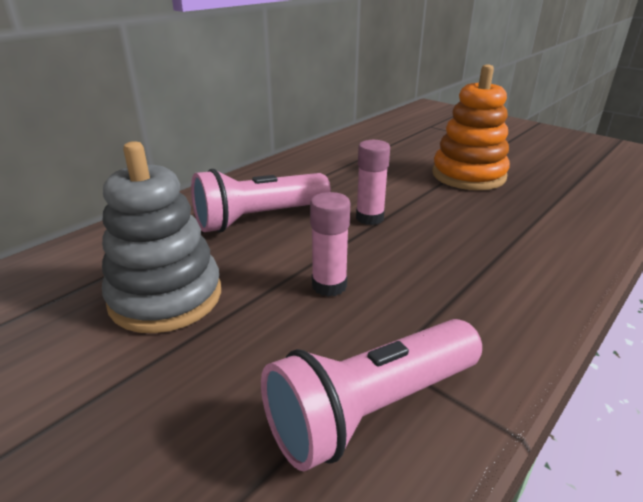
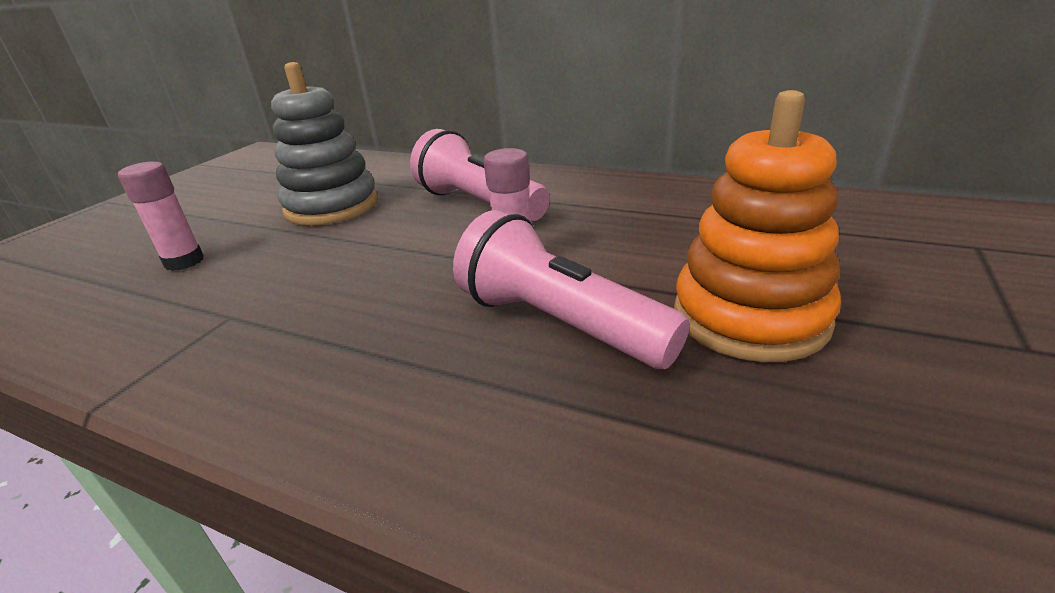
camera: 75 degrees right, 0 degrees up
pink flashlight [261,319,482,471] -> pink flashlight moved to [453,210,690,369]
pink glue stick [310,192,350,297] -> pink glue stick moved to [118,162,204,271]

